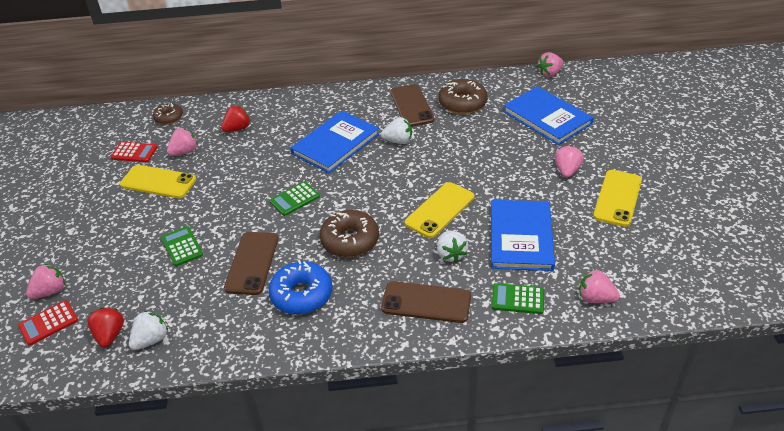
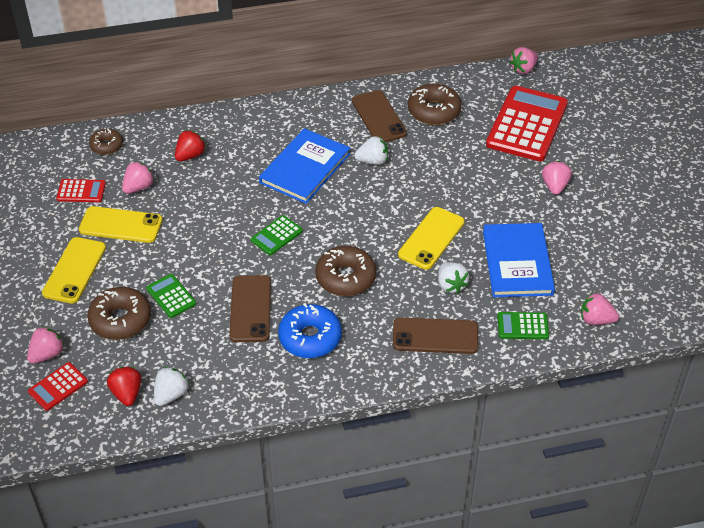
camera: 10 degrees left, 5 degrees up
blue book [503,86,594,145] -> red calculator [486,86,568,161]
yellow phone [593,170,642,227] -> yellow phone moved to [42,237,106,304]
none -> brown donut [87,287,151,340]

